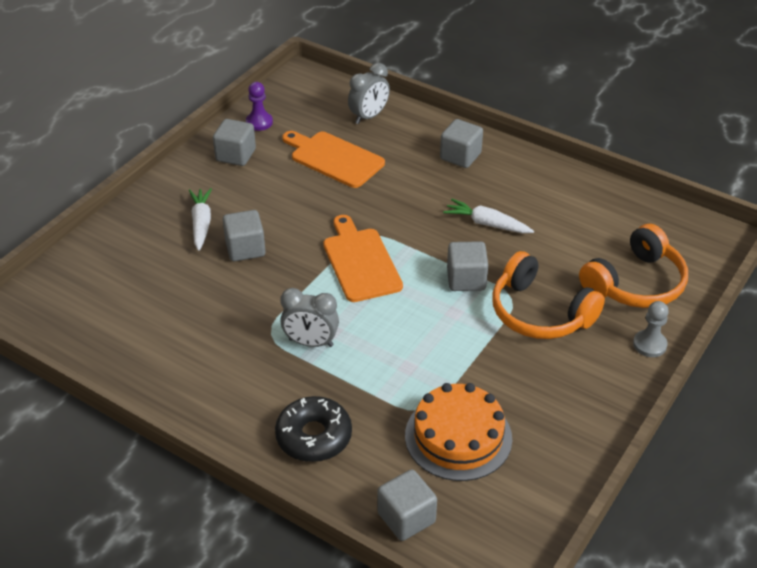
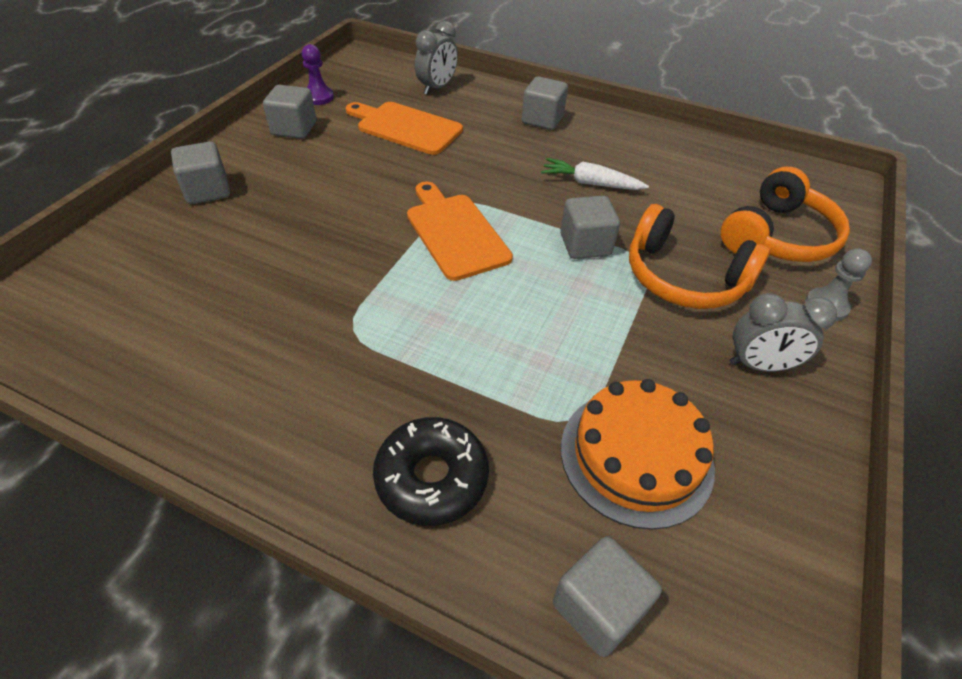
camera: 10 degrees left, 5 degrees up
white carrot [189,188,212,251] -> none
grey cube [223,210,266,261] -> grey cube moved to [171,141,230,204]
grey clock [280,288,339,347] -> grey clock moved to [729,293,837,372]

